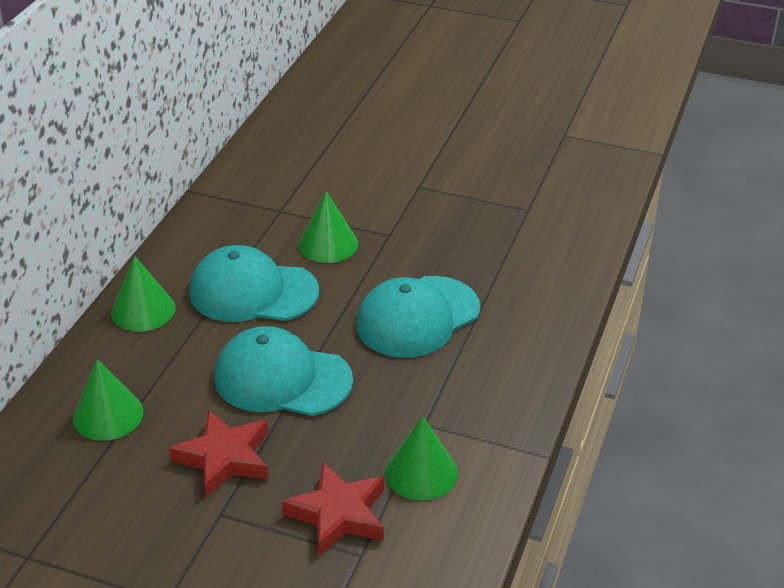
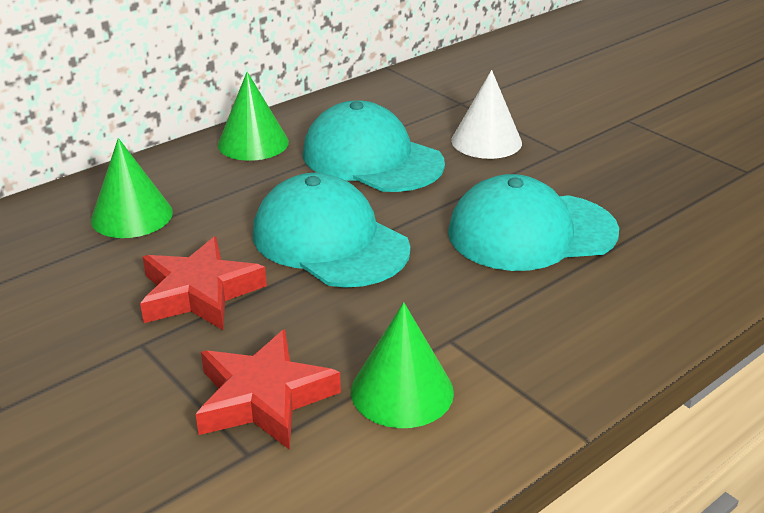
camera: 30 degrees right, 5 degrees down
green cone [298,191,358,263] -> white cone [451,70,522,159]

